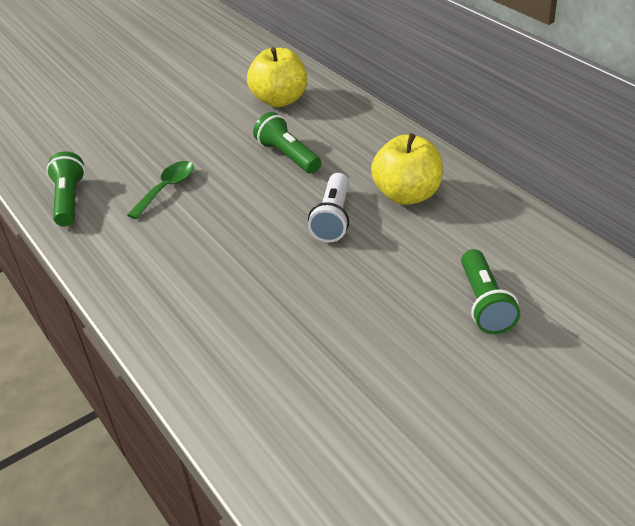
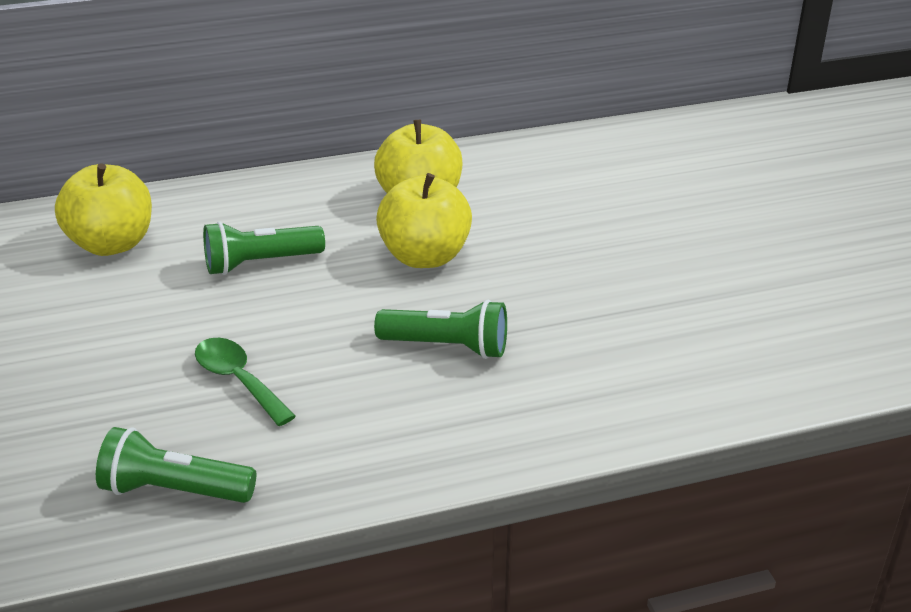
camera: 75 degrees left, 5 degrees down
white flashlight [308,173,349,243] -> yellow apple [376,173,472,268]
green flashlight [461,249,520,334] -> green flashlight moved to [374,300,507,359]

